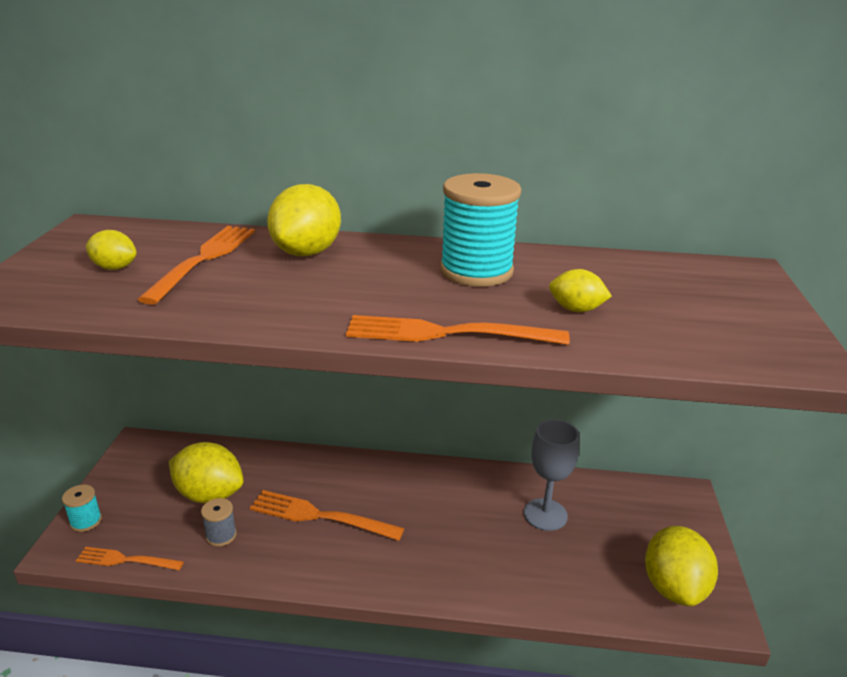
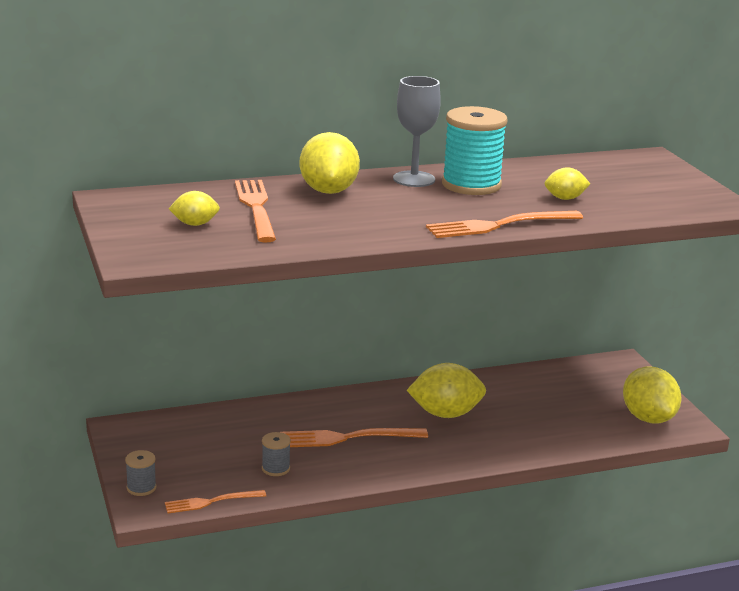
camera: 25 degrees left, 5 degrees down
turquoise spool [62,485,102,532] -> grey spool [125,450,156,496]
yellow lemon [169,442,244,503] -> yellow lemon moved to [407,363,486,418]
grey goblet [524,419,579,531] -> grey goblet moved to [393,76,441,187]

